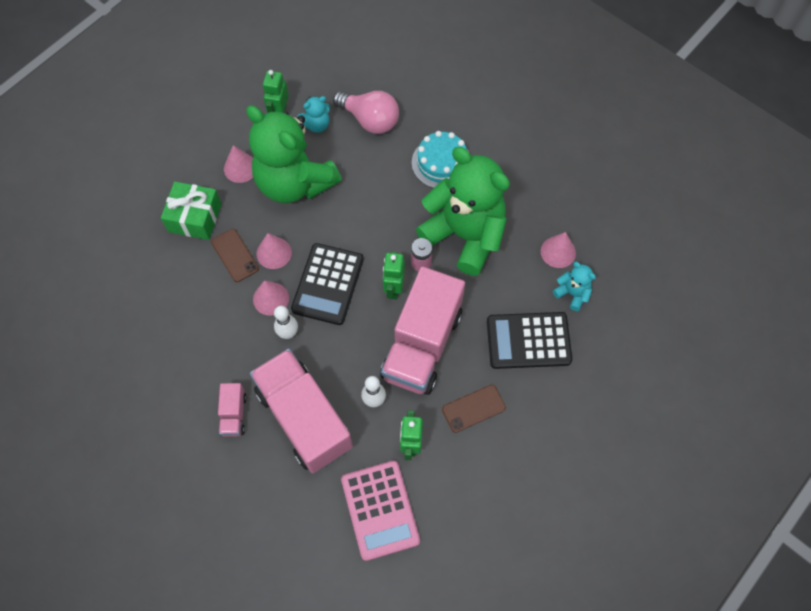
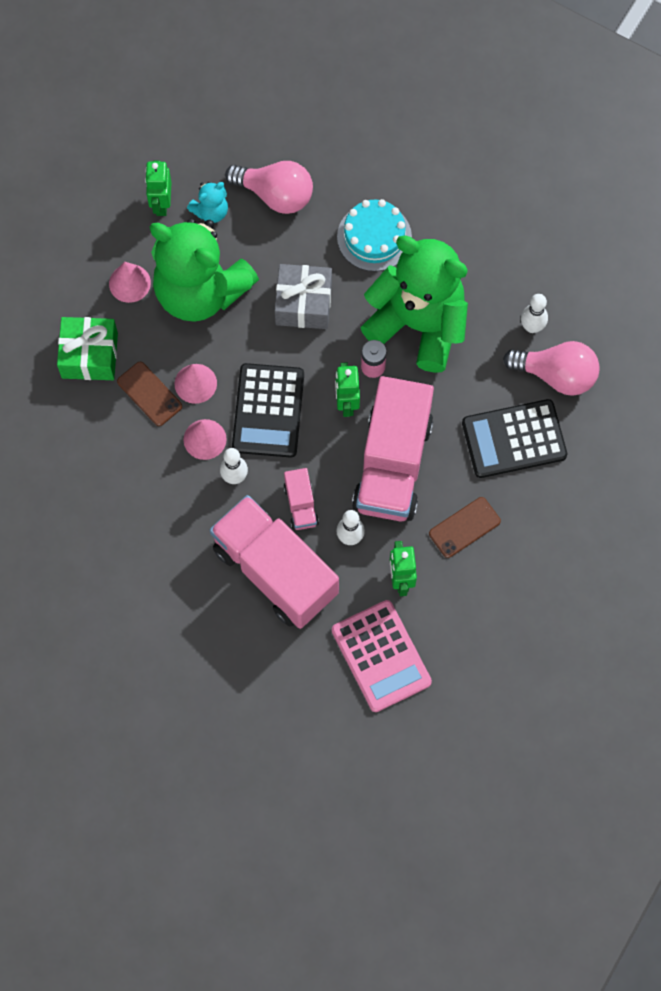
camera: 10 degrees left, 5 degrees up
pink truck [218,383,247,437] -> pink truck moved to [284,468,319,530]
pink cone [541,232,576,268] -> white bowling pin [521,294,548,333]
turquoise teddy bear [553,262,596,311] -> pink light bulb [503,341,600,396]
none -> grey gift [275,264,332,329]

